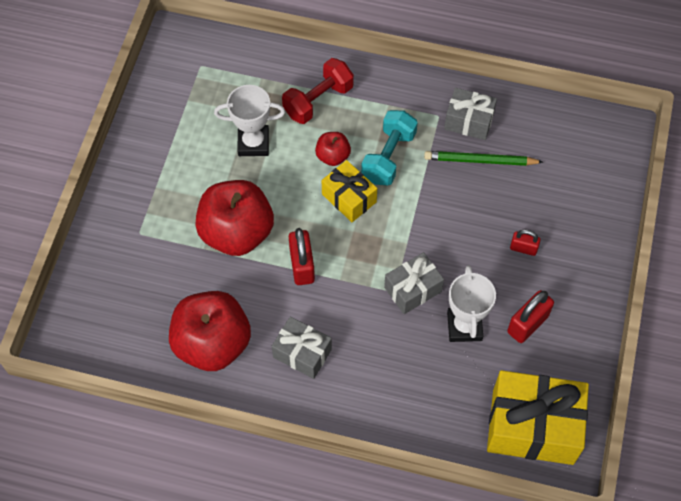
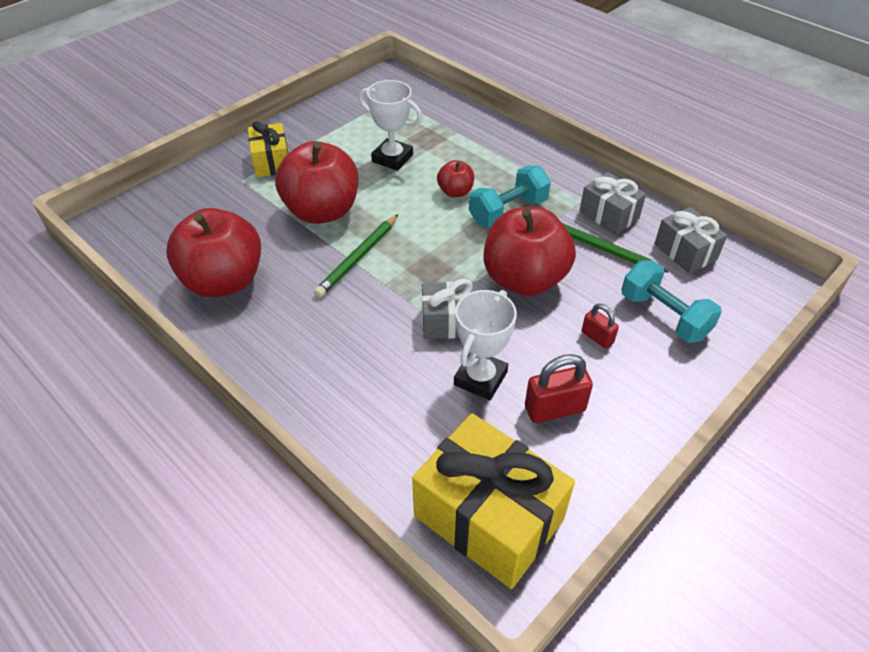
camera: 30 degrees right, 15 degrees down
grey gift [272,317,332,379] -> grey gift moved to [654,207,727,273]
red dumbbell [282,58,354,124] -> none
red padlock [289,228,315,285] -> green pencil [314,214,398,297]
yellow gift [322,160,377,222] -> yellow gift moved to [248,121,288,177]
none -> red apple [484,207,576,296]
none -> turquoise dumbbell [621,260,722,343]

